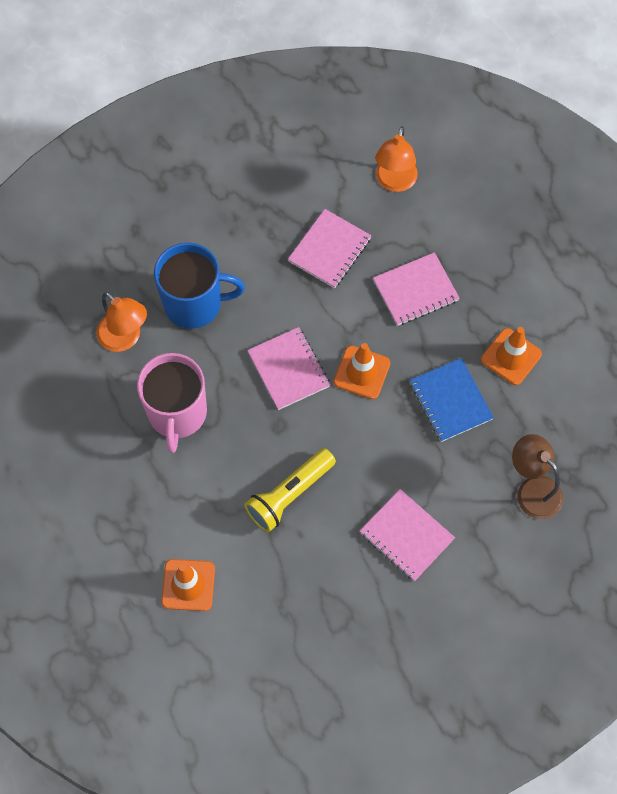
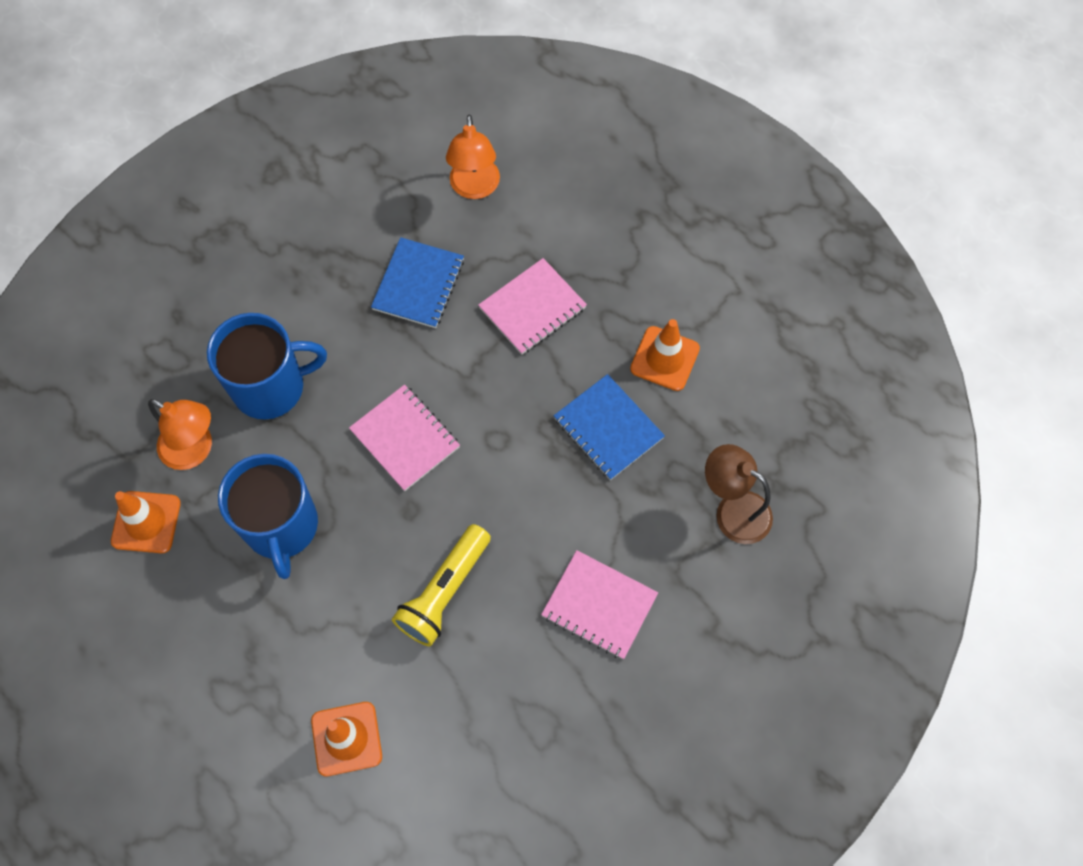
camera: 15 degrees left, 0 degrees up
pink mug [137,353,207,453] -> blue mug [218,454,318,579]
pink notebook [288,209,372,288] -> blue notebook [371,237,464,328]
orange traffic cone [334,343,390,399] -> orange traffic cone moved to [111,491,181,553]

